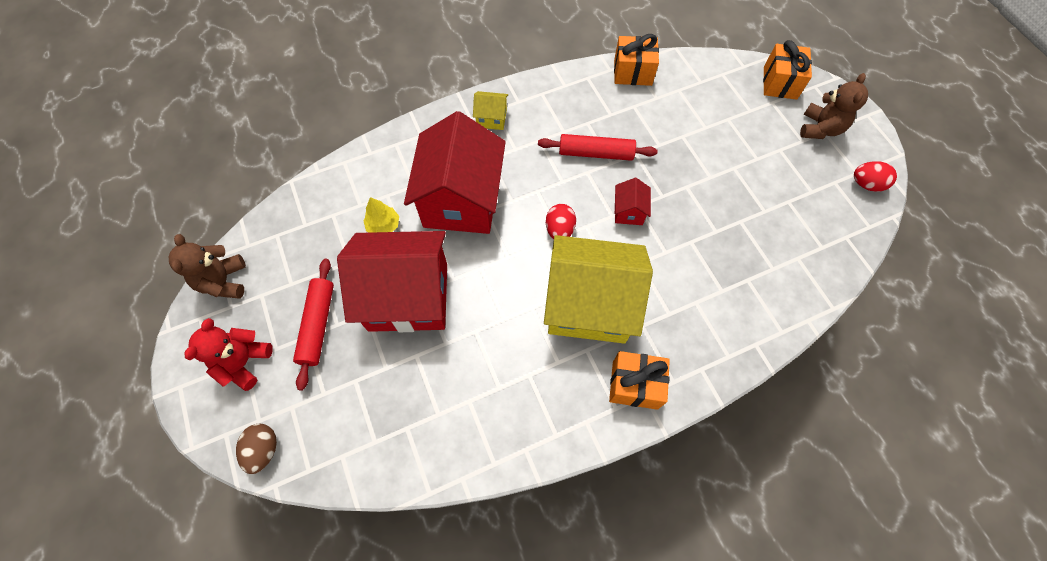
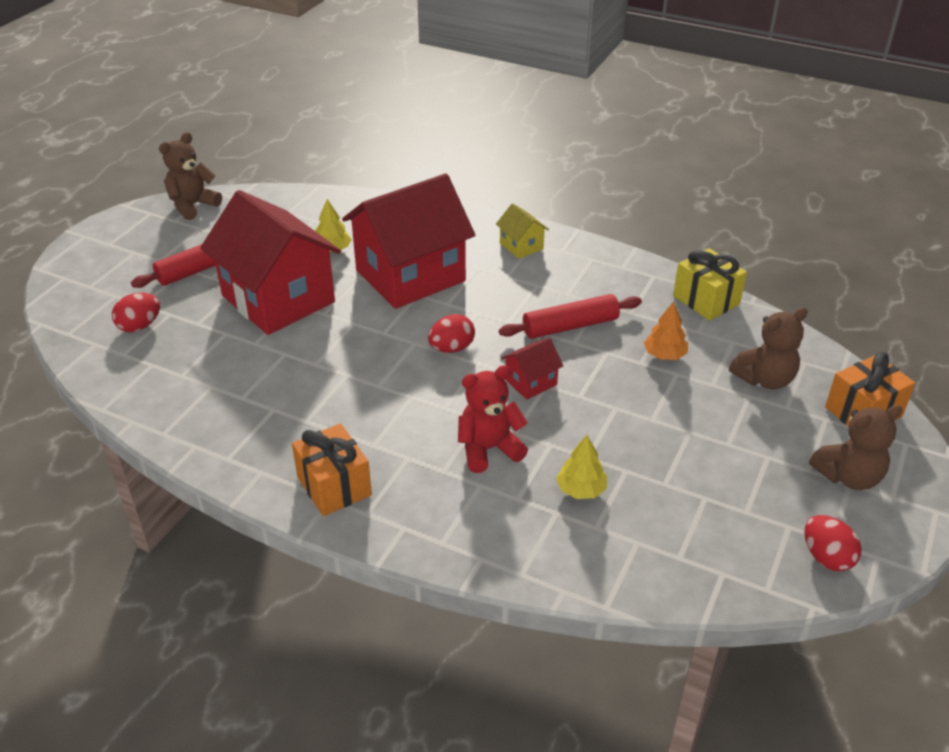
camera: 50 degrees right, 25 degrees down
red teddy bear [185,318,273,391] -> red teddy bear moved to [458,365,528,473]
brown egg [236,424,277,474] -> none
red rolling pin [538,134,658,161] -> red rolling pin turned 75 degrees counterclockwise [499,294,642,339]
yellow house [544,235,653,344] -> none
orange gift [614,34,659,86] -> yellow gift [673,248,747,321]
none -> red egg [112,293,160,332]
none -> yellow tree [556,435,607,499]
none -> orange tree [644,301,688,360]
none -> brown teddy bear [729,307,808,389]

